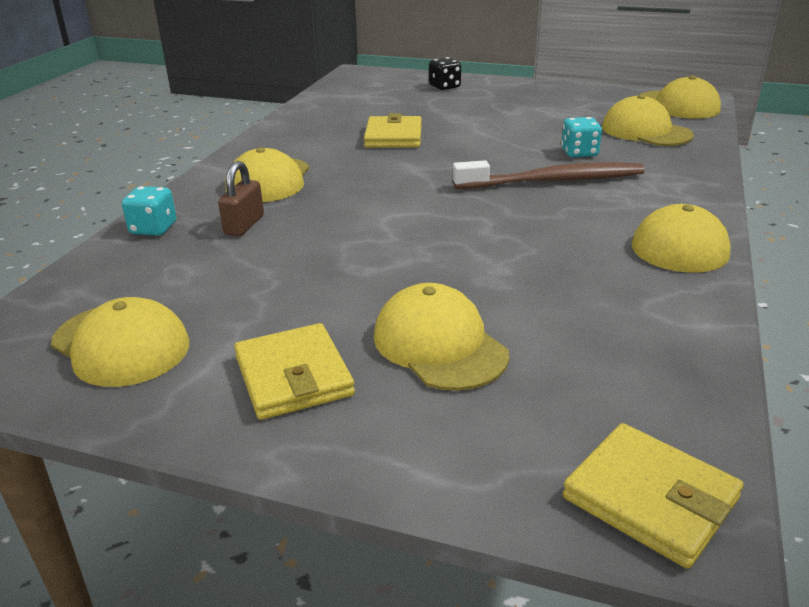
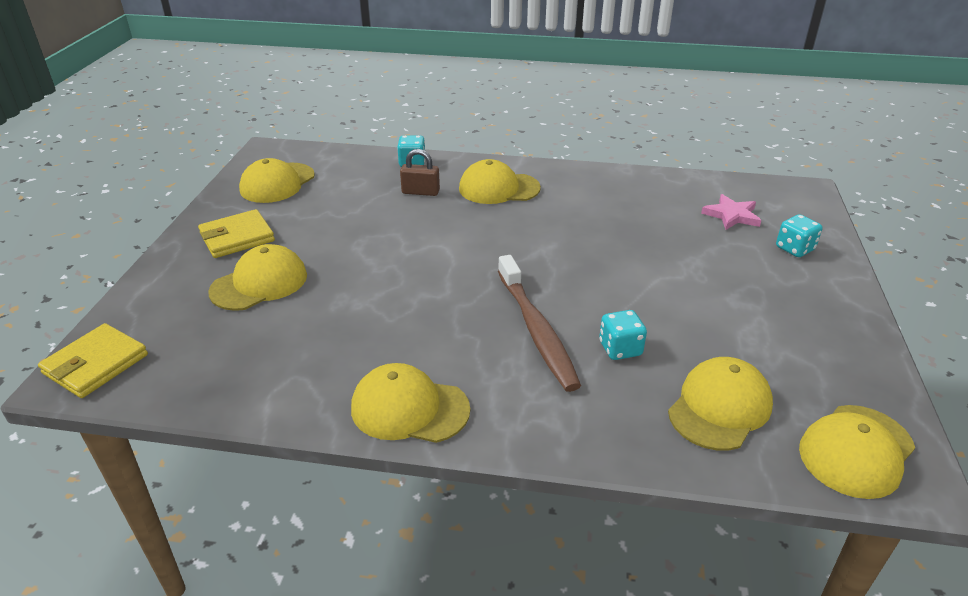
camera: 80 degrees right, 5 degrees up
yellow wallet [364,113,422,148] -> none
black dice [429,57,461,90] -> turquoise dice [776,214,822,257]
none -> pink star [701,194,762,230]

